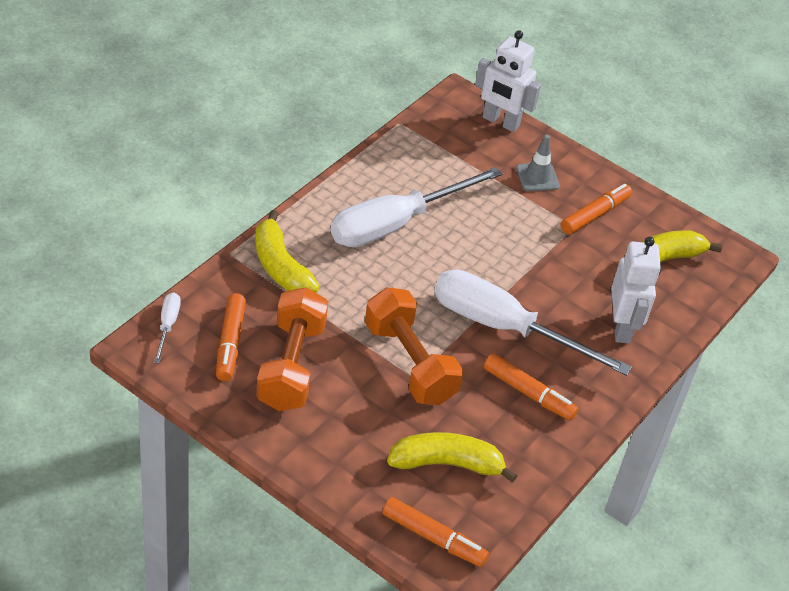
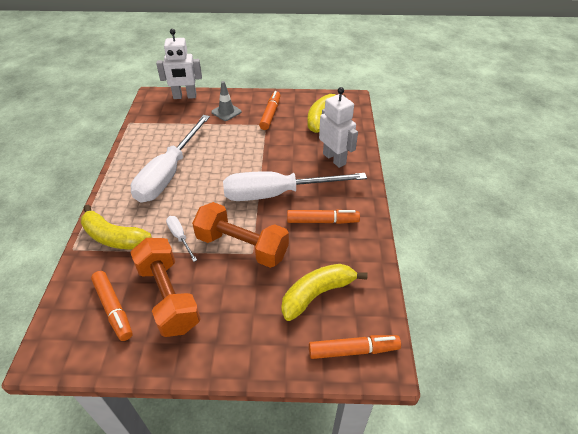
camera: 30 degrees left, 0 degrees up
white screwdriver [154,293,181,363] -> white screwdriver moved to [166,216,197,262]

